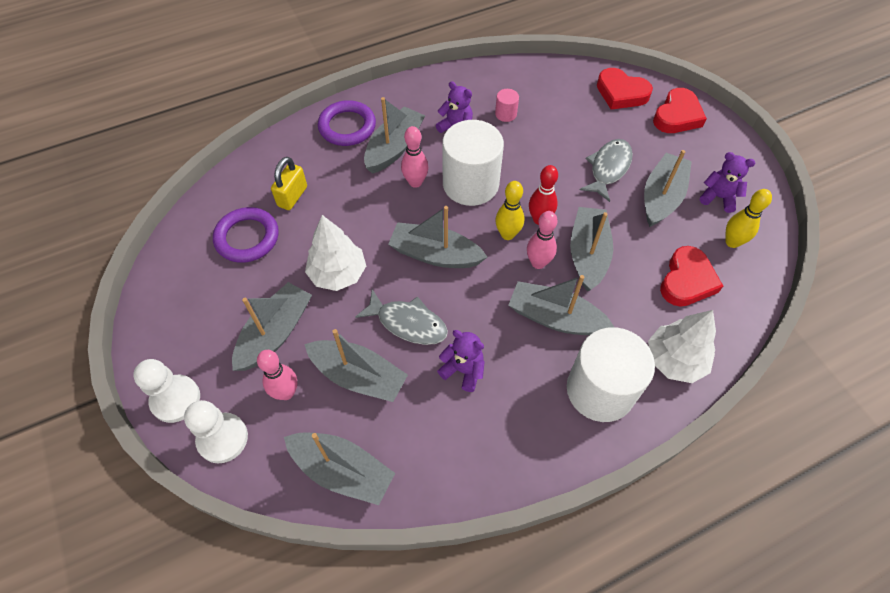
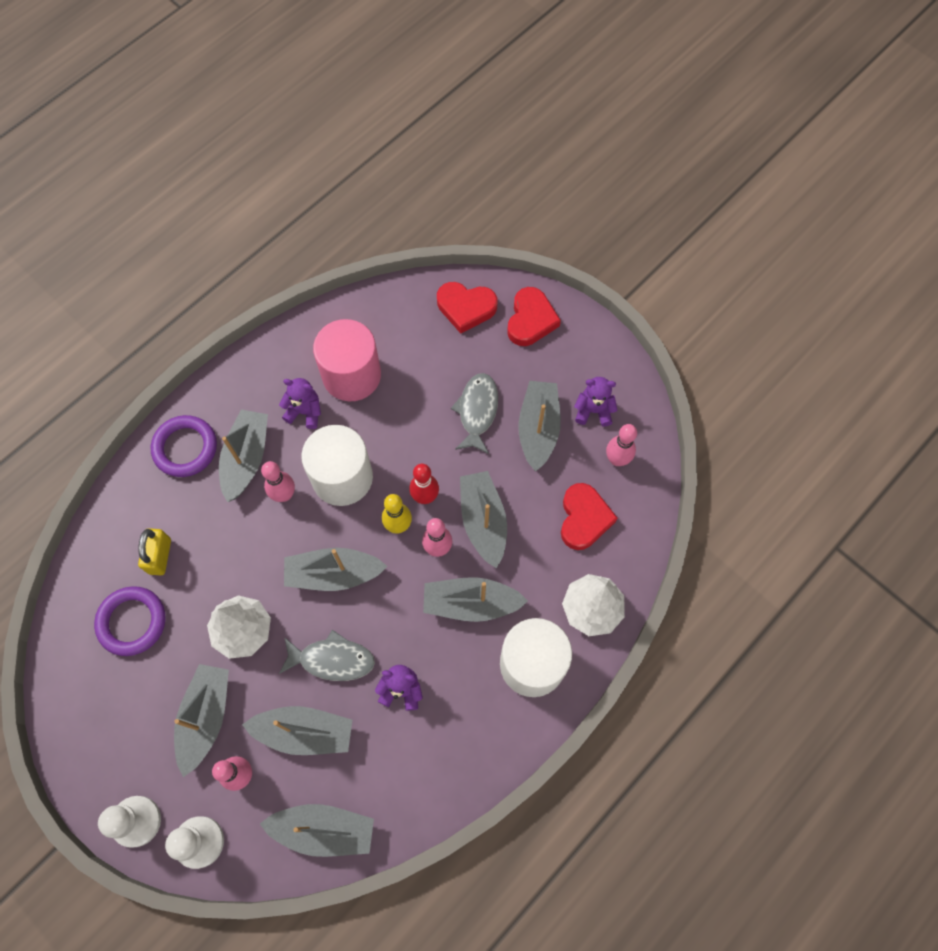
camera: 20 degrees left, 10 degrees up
pink cylinder [495,89,519,122] -> pink cylinder [313,319,381,401], size x2.41
yellow bowling pin [725,189,772,248] -> pink bowling pin [606,424,637,466]

